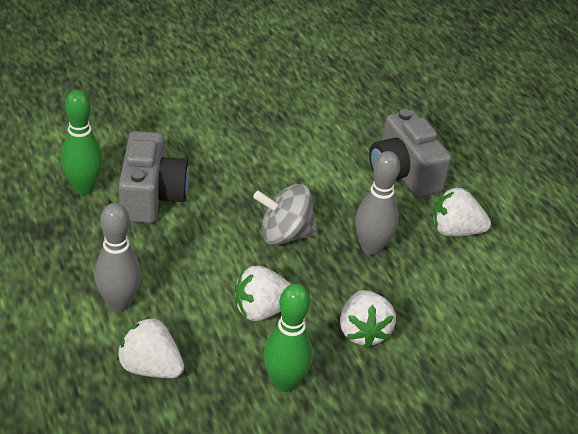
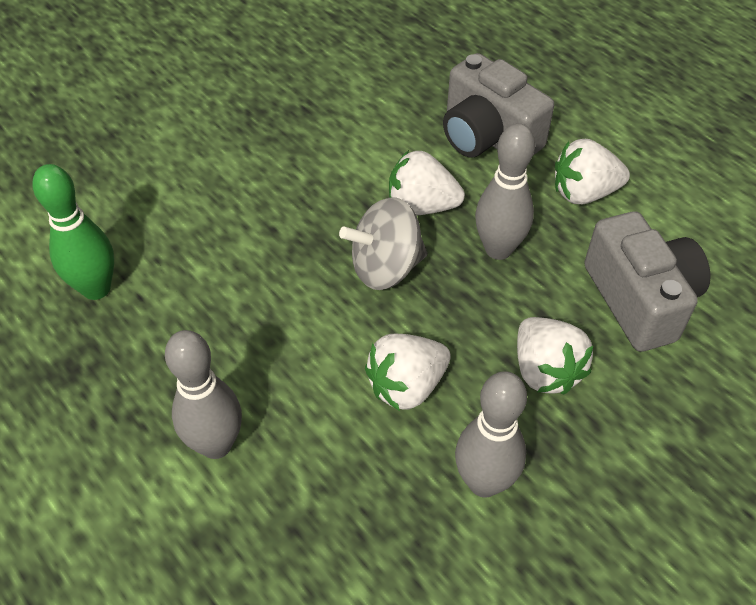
camera: 15 degrees left, 10 degrees up
white strawberry [117,316,184,378] -> white strawberry moved to [389,150,465,216]
grey camera [119,131,189,223] -> grey camera moved to [584,211,711,352]
green bowling pin [263,284,313,392] -> grey bowling pin [455,371,527,498]

